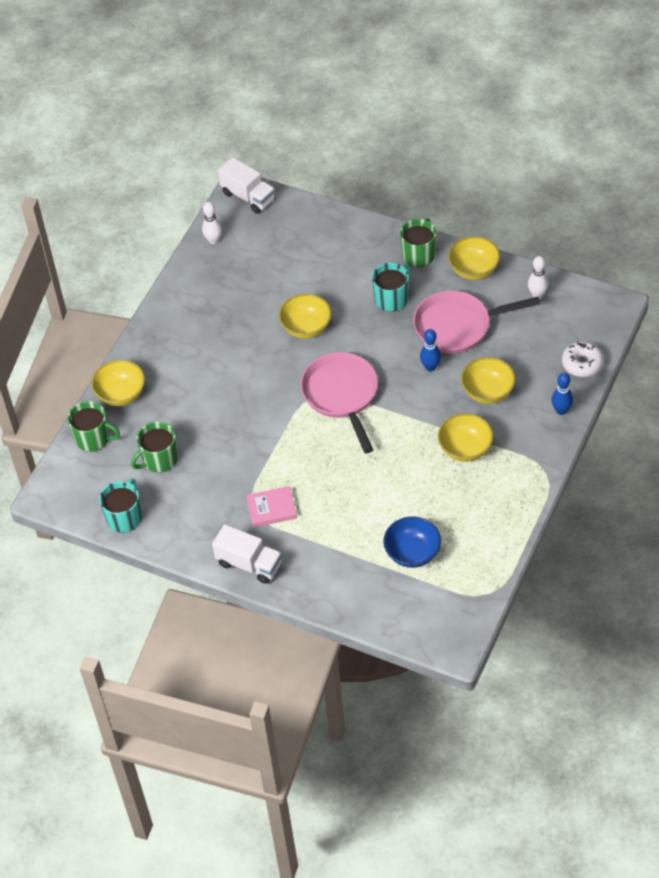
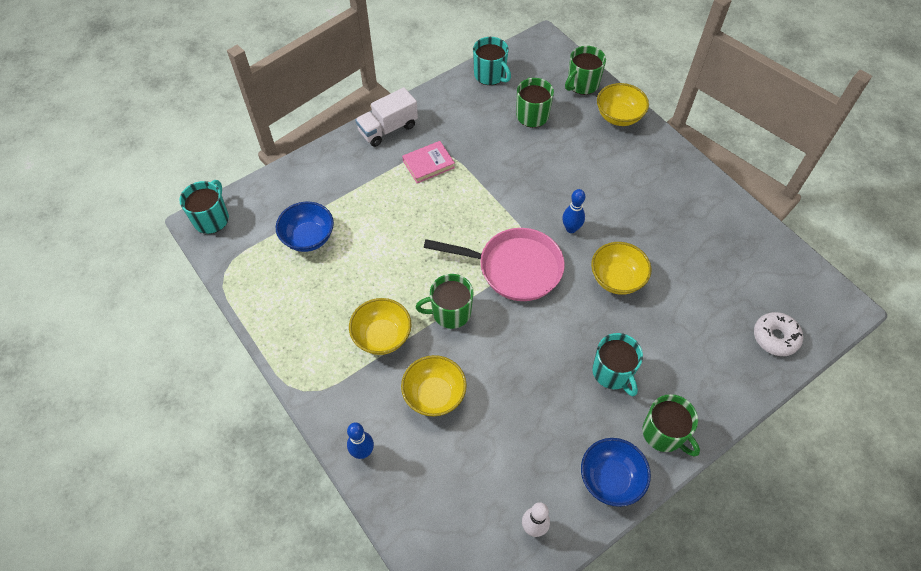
camera: 115 degrees right, 5 degrees up
white bowling pin [202,202,222,244] -> none
white truck [218,157,275,214] -> none
pink book [246,486,297,527] -> pink book turned 45 degrees clockwise [402,141,455,183]
pink pan [413,291,540,354] -> none
blue bowling pin [420,329,441,372] -> blue bowling pin moved to [562,189,585,233]
yellow bowl [448,236,500,280] -> blue bowl [581,438,651,507]
white donut [562,341,604,377] -> white donut moved to [754,312,803,356]
none -> turquoise mug [179,180,229,234]
none -> green mug [416,274,474,329]

